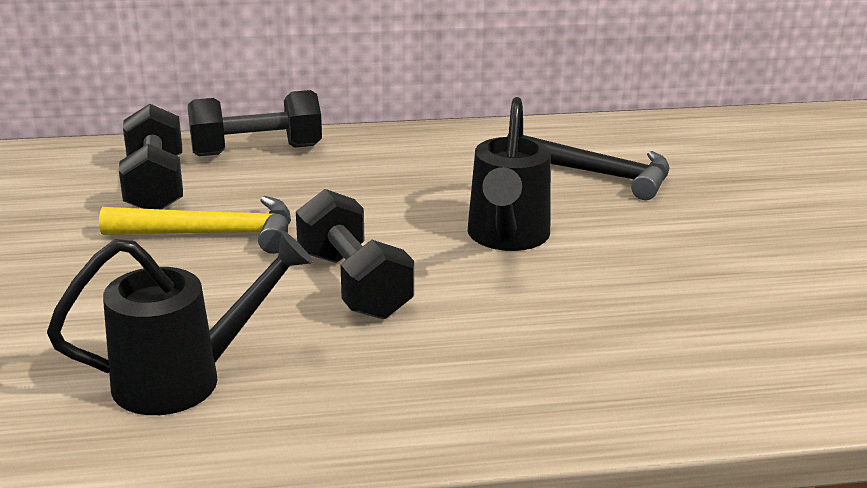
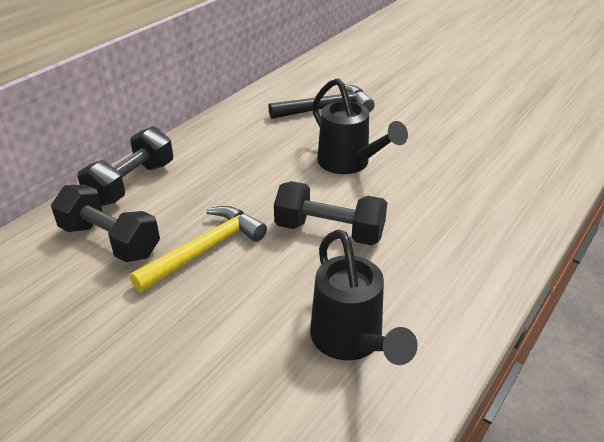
camera: 45 degrees left, 10 degrees up
black watering can [47,231,313,415] -> black watering can turned 135 degrees clockwise [310,230,418,365]

